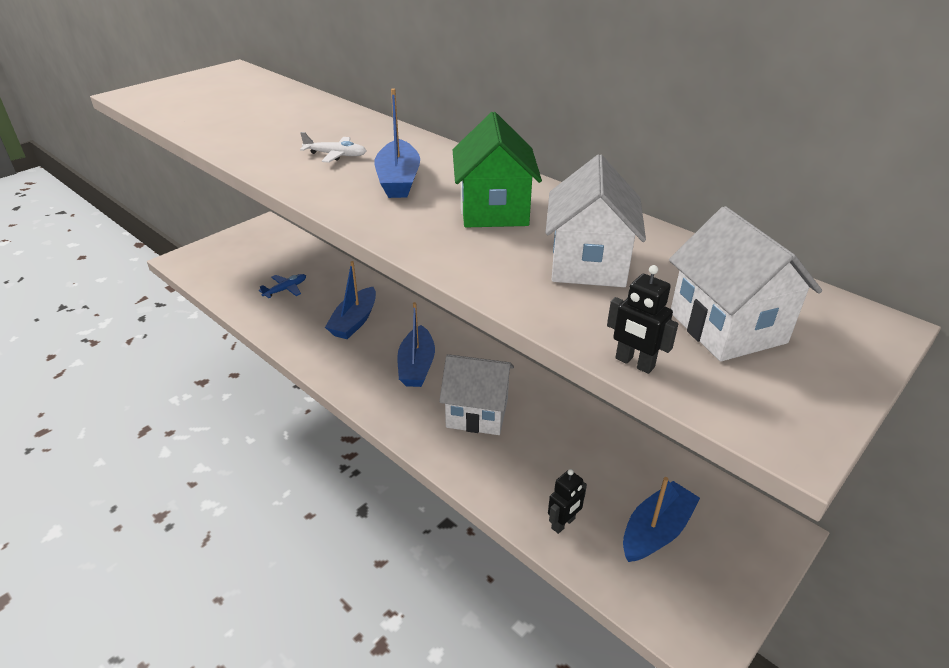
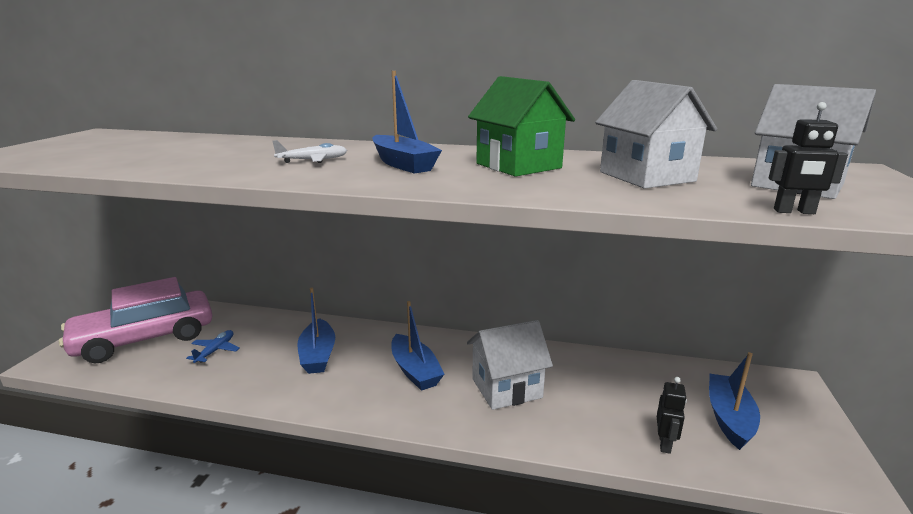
camera: 30 degrees left, 15 degrees down
none -> pink car [59,277,212,363]

